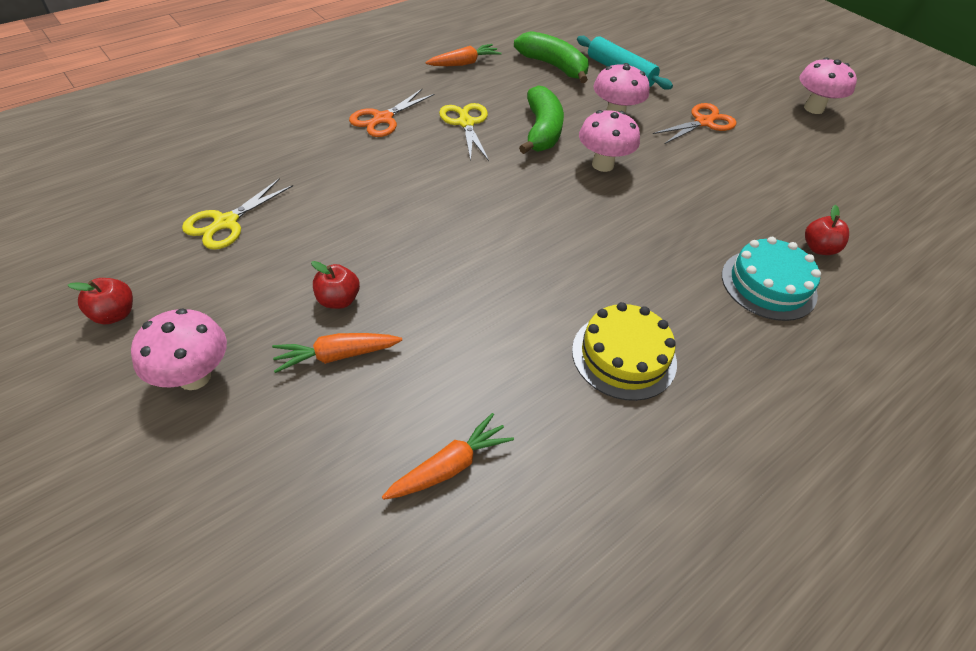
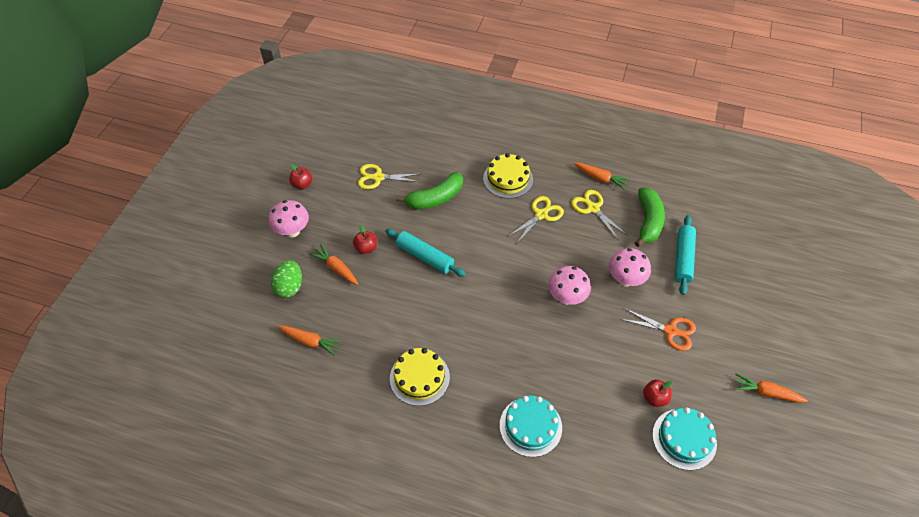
camera: 60 degrees right, 5 degrees up
orange scissors [349,89,435,137] -> yellow cake [483,153,533,199]
green banana [519,85,564,154] -> green banana moved to [396,172,463,210]
pink mushroom [799,57,857,114] -> orange carrot [734,373,808,403]
red apple [805,205,849,255] -> red apple moved to [643,379,673,407]
none -> green egg [271,260,302,298]
none -> turquoise rolling pin [385,229,466,277]
none -> yellow scissors [571,190,628,241]
none -> turquoise cake [652,407,717,470]

